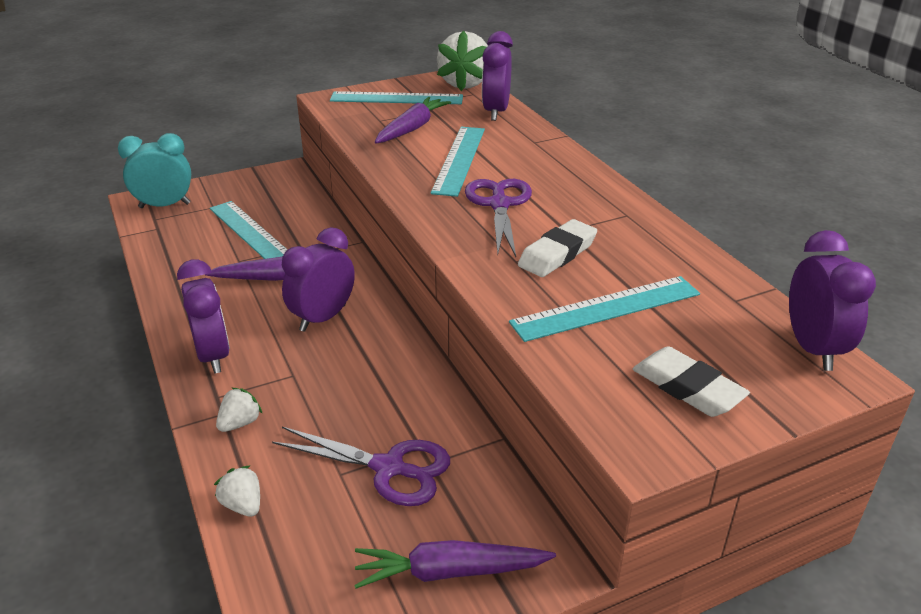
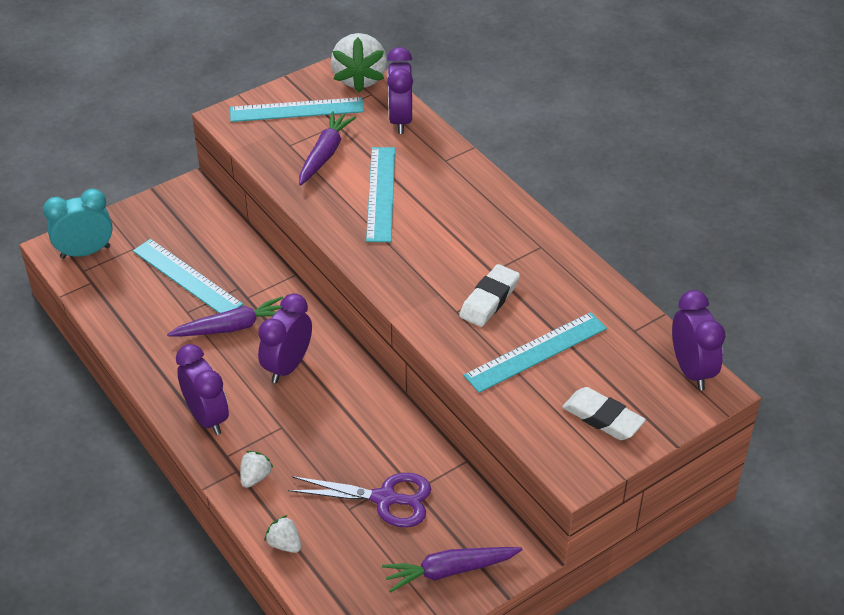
camera: 10 degrees left, 10 degrees up
purple scissors [465,179,532,257] -> none

